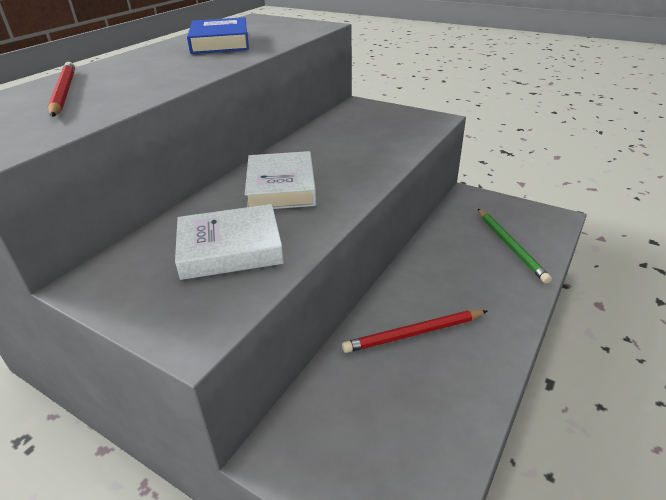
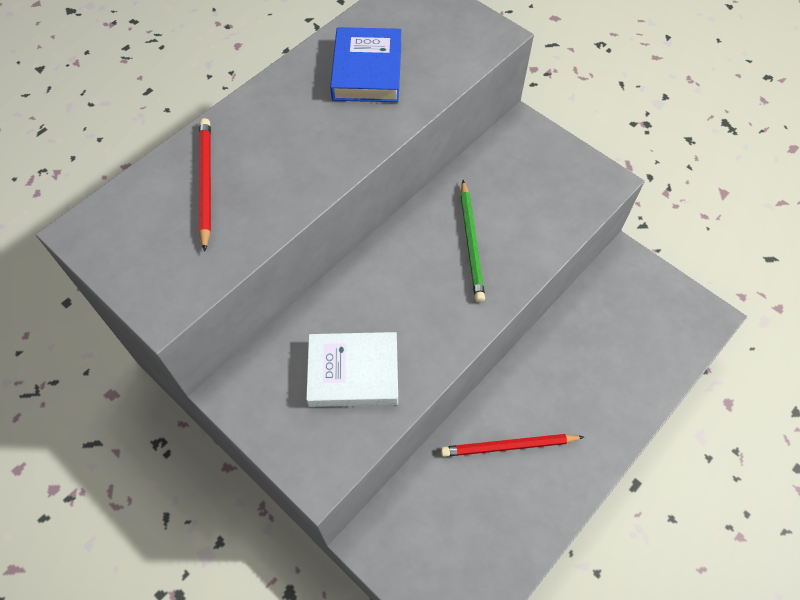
camera: 10 degrees right, 25 degrees up
white book [245,151,316,209] -> none
green pencil [478,209,552,284] -> green pencil moved to [460,180,485,302]

